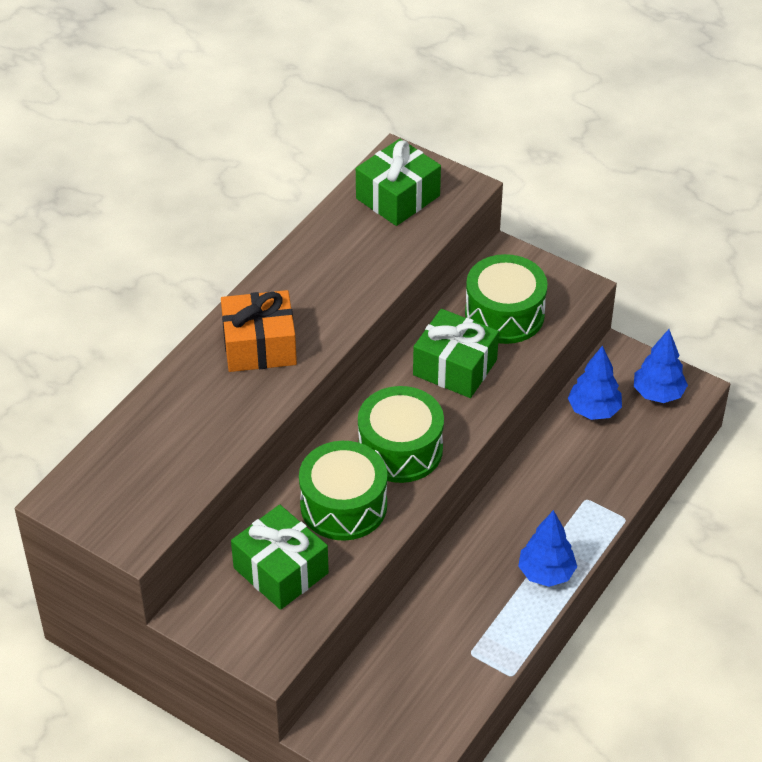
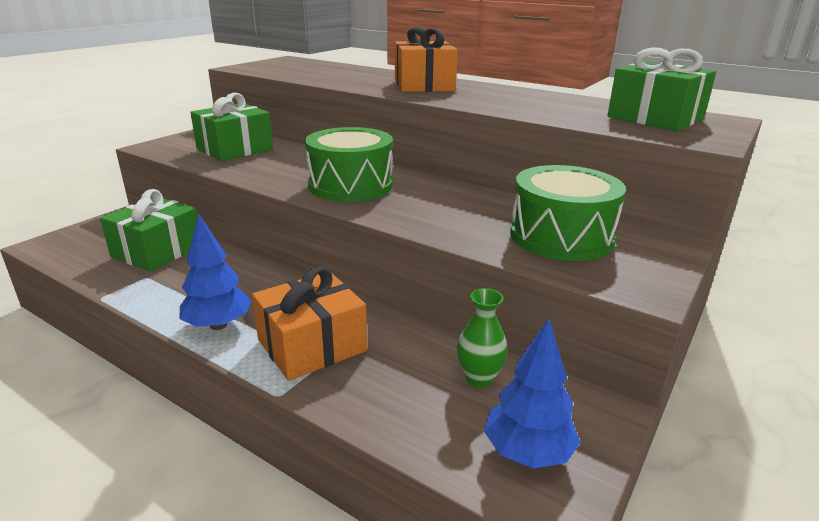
camera: 90 degrees right, 20 degrees down
green drum [299,441,387,541] -> none
green gift [413,309,499,398] -> green gift moved to [100,189,198,272]
blue tree [568,345,622,420] -> green vase [457,288,508,388]
none -> orange gift [252,266,367,381]

